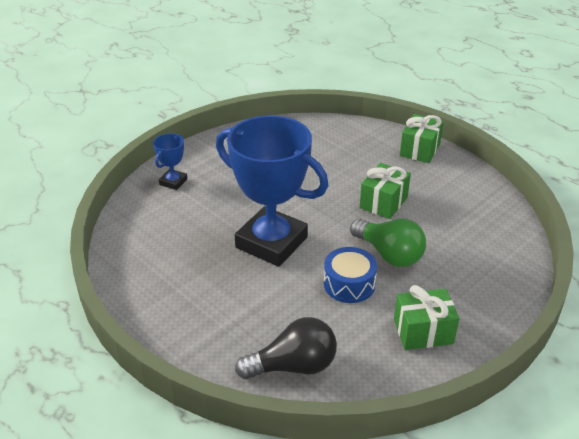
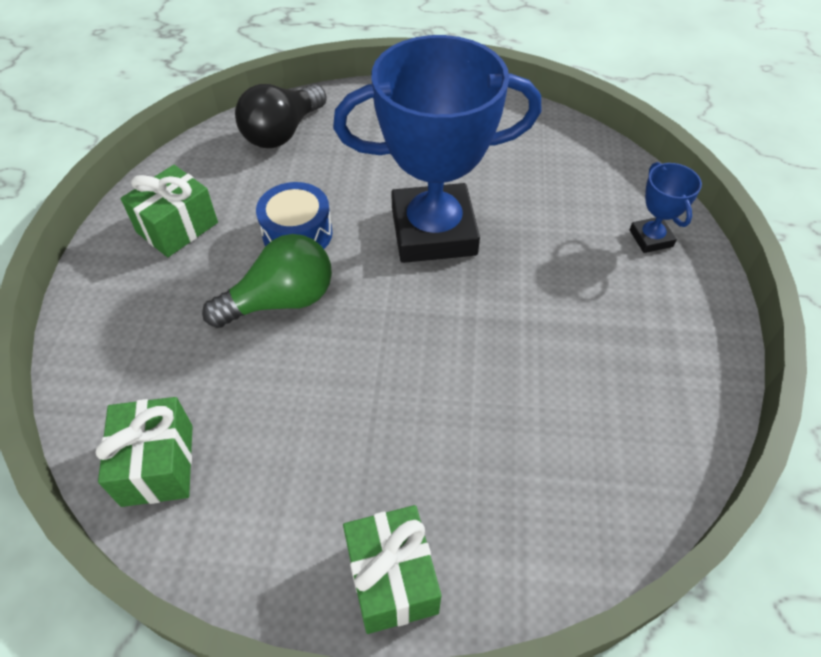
camera: 140 degrees right, 15 degrees up
green light bulb [350,219,426,267] -> green light bulb turned 150 degrees clockwise [202,234,332,328]
green gift [360,163,411,219] -> green gift moved to [95,397,193,507]

